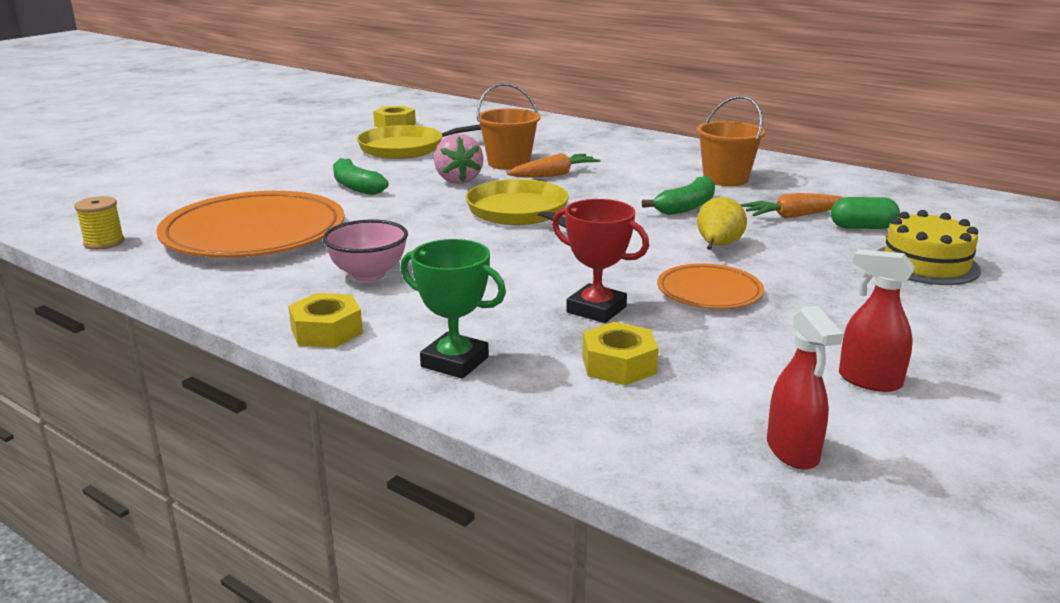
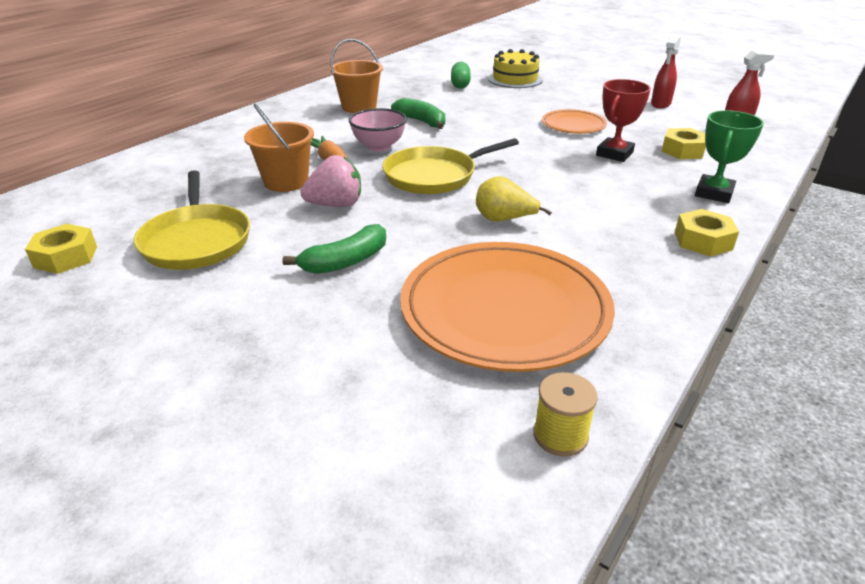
camera: 90 degrees left, 10 degrees up
pink bowl [323,220,408,282] -> pink bowl moved to [349,108,407,152]
yellow pear [697,197,747,250] -> yellow pear moved to [476,176,552,222]
orange carrot [740,193,844,219] -> none

